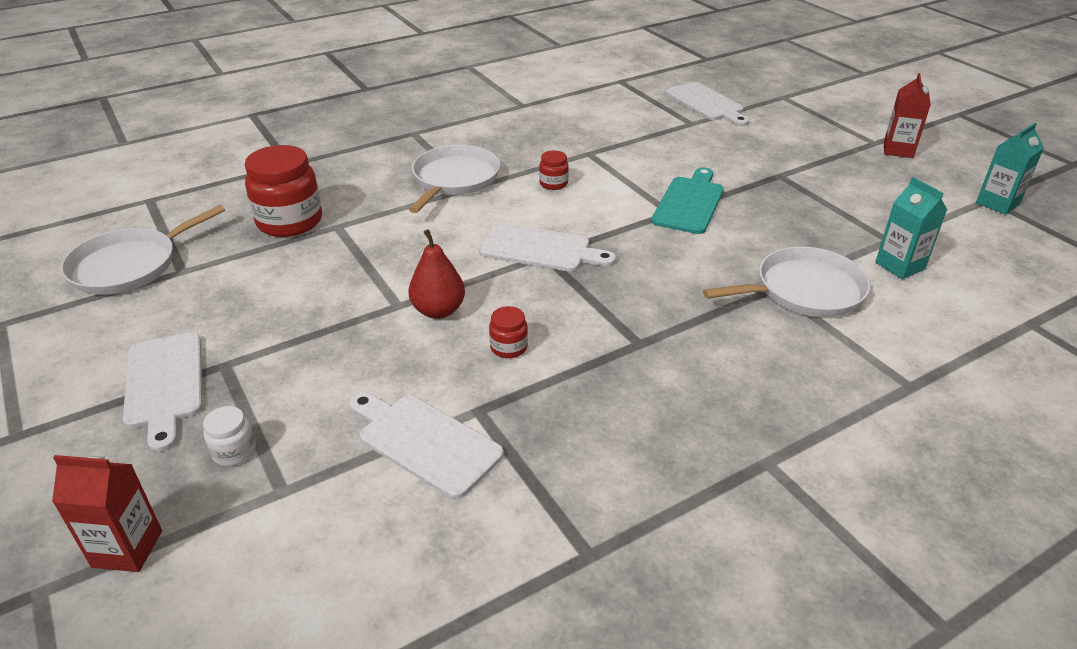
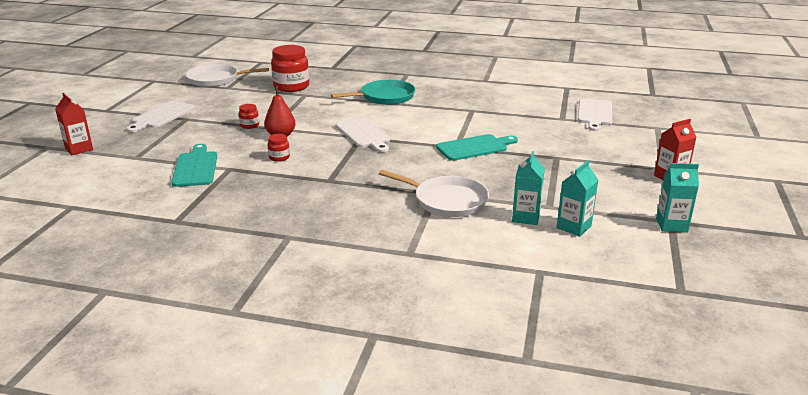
camera: 45 degrees right, 10 degrees down
white jar [203,406,256,466] -> none
white cutting board [349,392,504,499] -> turquoise cutting board [171,144,217,187]
white pan [409,145,500,213] -> turquoise pan [331,80,415,105]
red jar [539,150,569,190] -> red jar moved to [239,104,259,129]
none -> turquoise carton [557,161,598,237]

